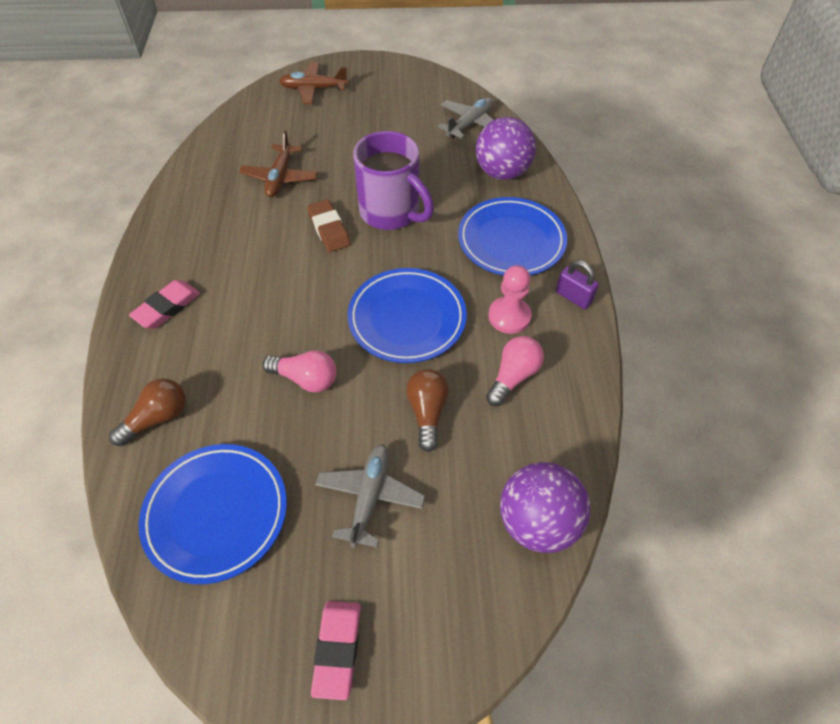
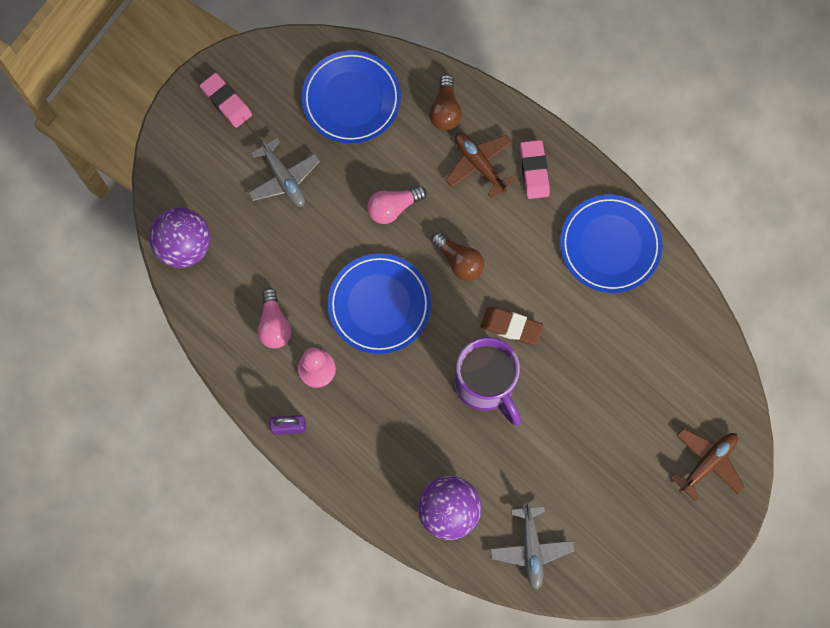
camera: 135 degrees right, 20 degrees up
brown plane [239,130,318,197] -> brown plane moved to [446,133,515,198]
purple mug [353,131,434,230] -> purple mug turned 120 degrees counterclockwise [455,337,521,425]
brown light bulb [406,369,449,452] -> brown light bulb moved to [431,232,484,281]
blue plate [458,197,567,276] -> blue plate moved to [560,195,663,293]

